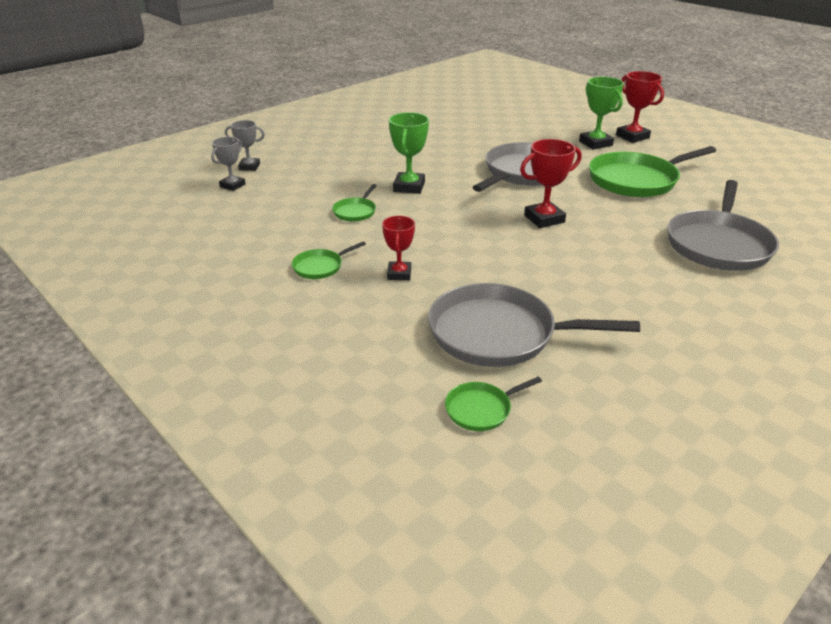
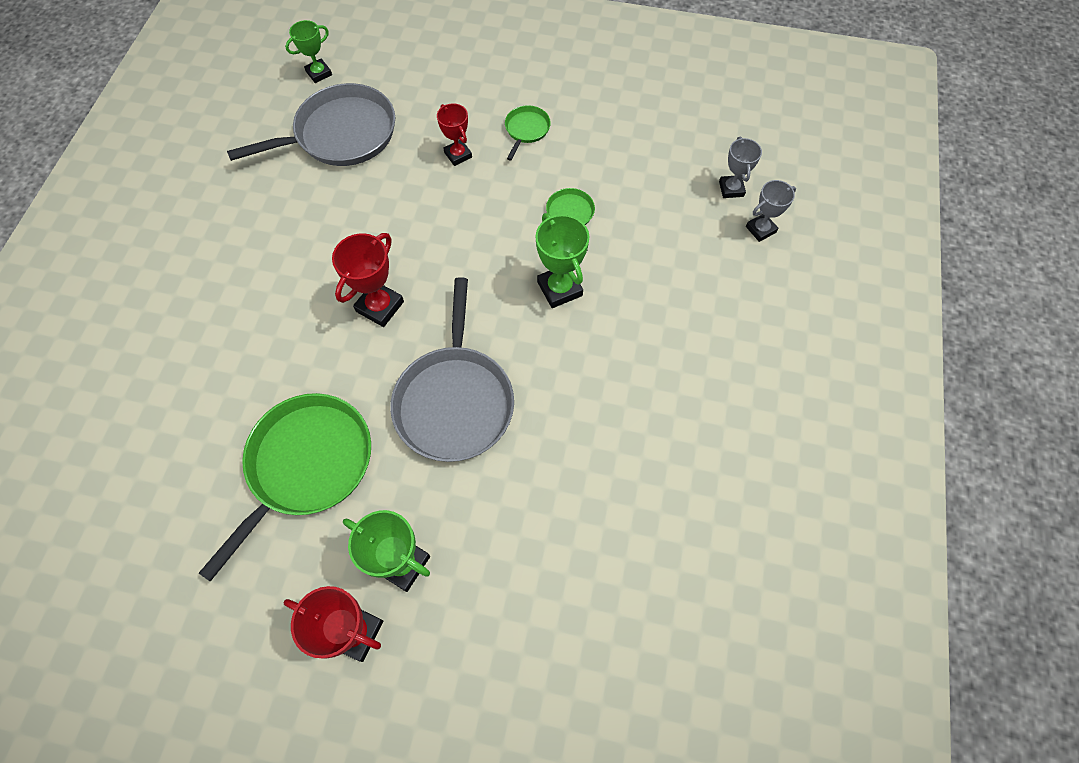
camera: 145 degrees right, 30 degrees up
green pan [445,377,542,431] -> green trophy [285,20,332,83]
grey pan [667,180,779,271] -> none

